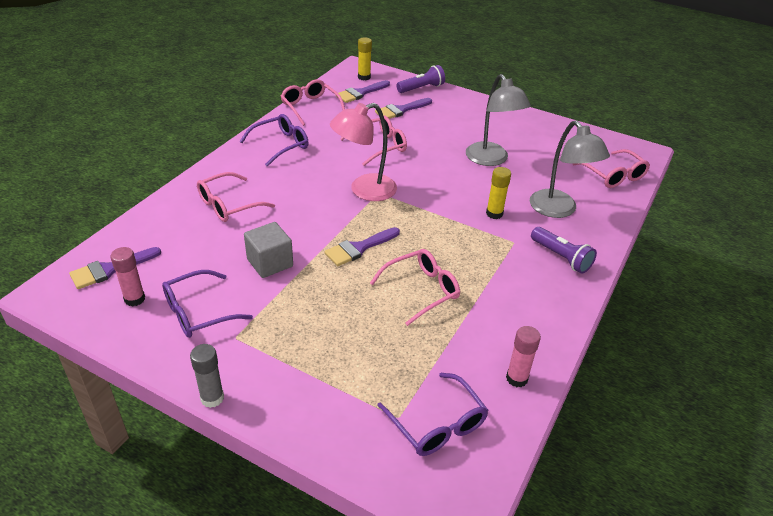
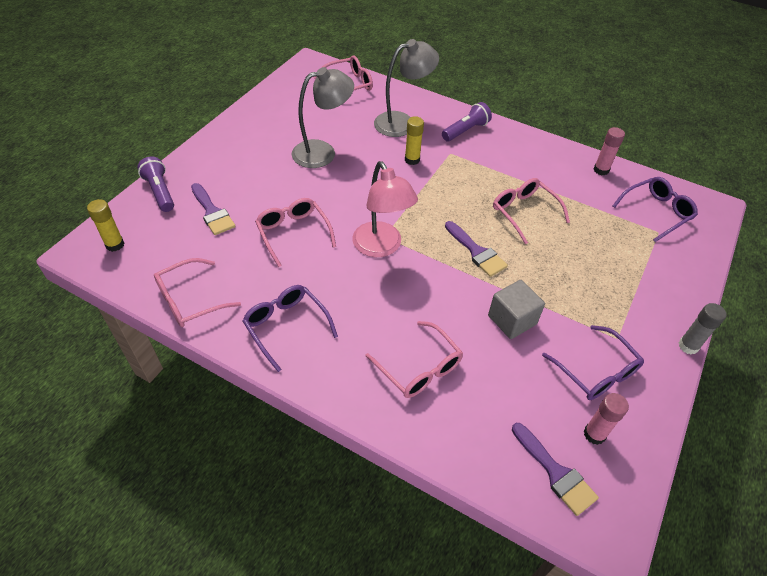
camera: 90 degrees left, 10 degrees up
purple brush [336,80,390,103] -> none

